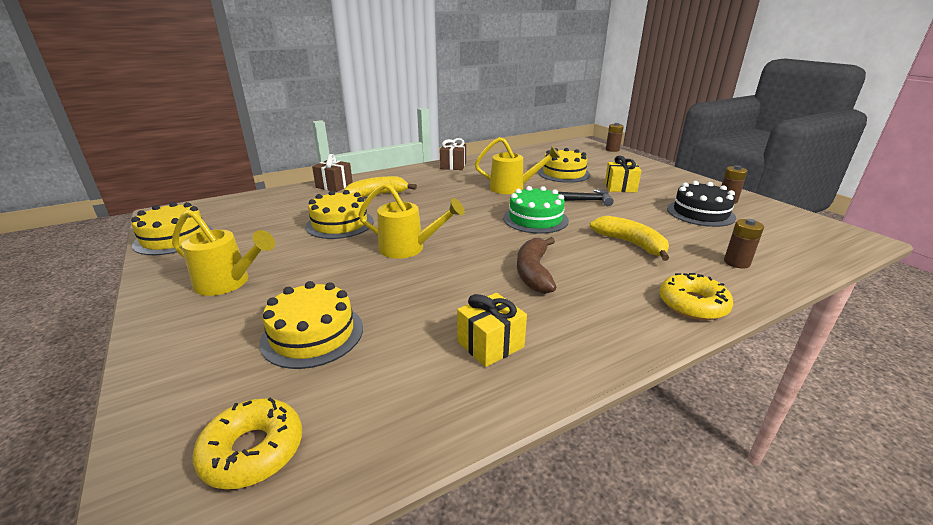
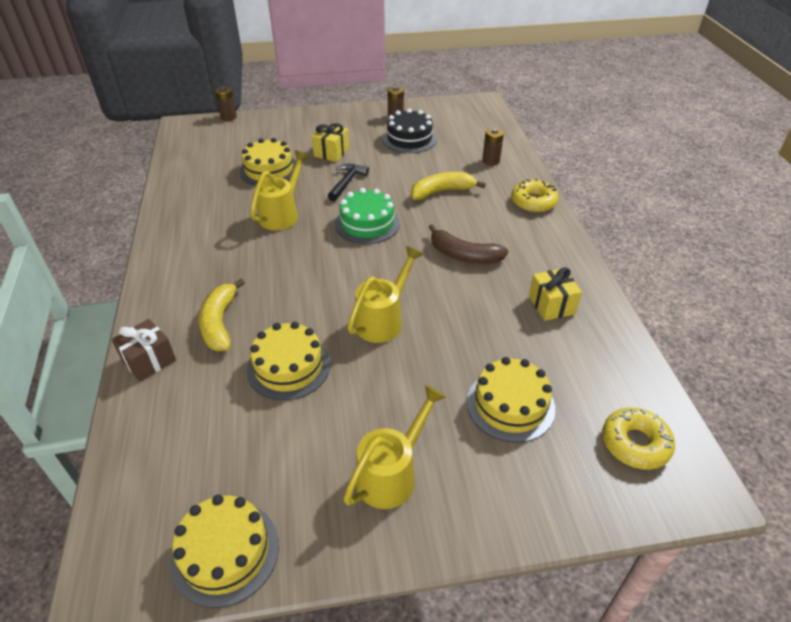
camera: 70 degrees left, 15 degrees up
brown gift [440,138,466,170] -> none

